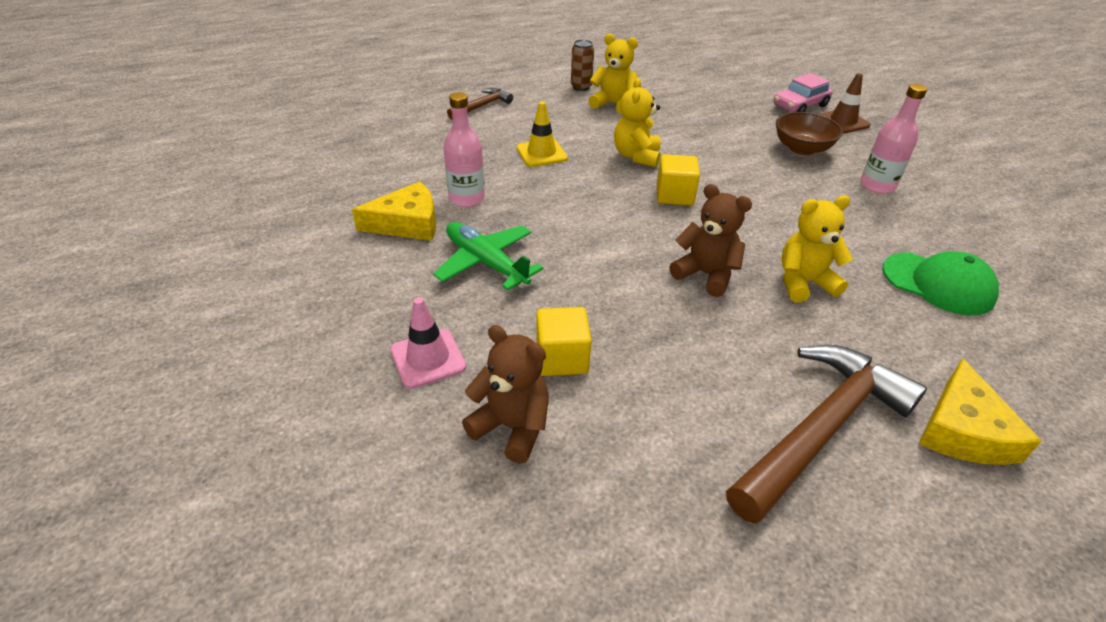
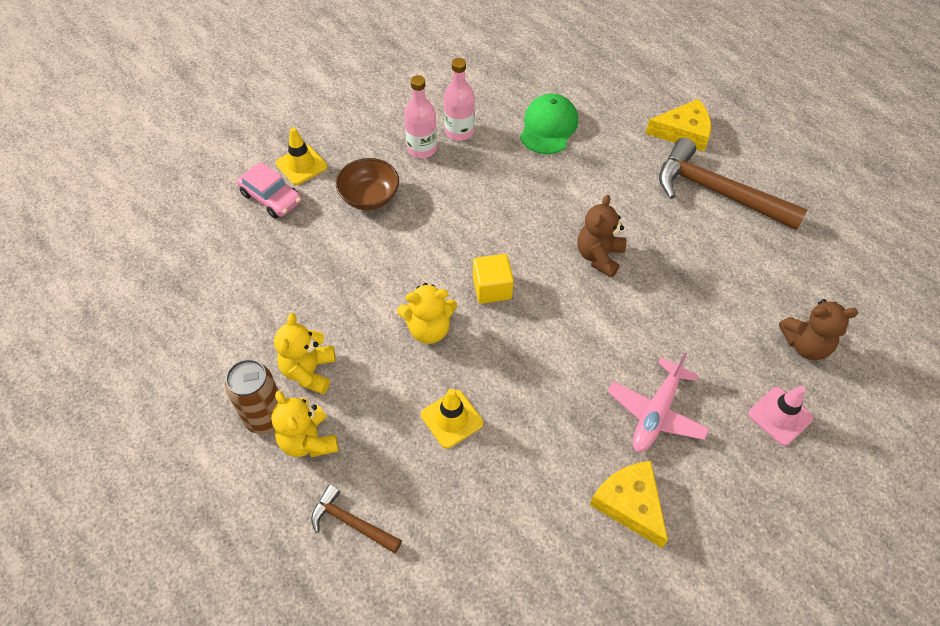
camera: 105 degrees left, 15 degrees up
green plane [433,222,543,291] -> pink plane [607,352,709,452]
pink bottle [443,92,485,207] -> pink bottle moved to [444,58,475,141]
brown teddy bear [462,325,549,464] -> brown teddy bear turned 105 degrees counterclockwise [779,299,858,360]
yellow cube [536,307,592,376] -> none
brown can [571,39,594,91] -> brown can [225,359,279,434], size x1.50
yellow teddy bear [782,195,853,303] -> yellow teddy bear moved to [271,391,338,457]
brown traffic cone [819,73,871,133] -> yellow traffic cone [276,127,327,185]

